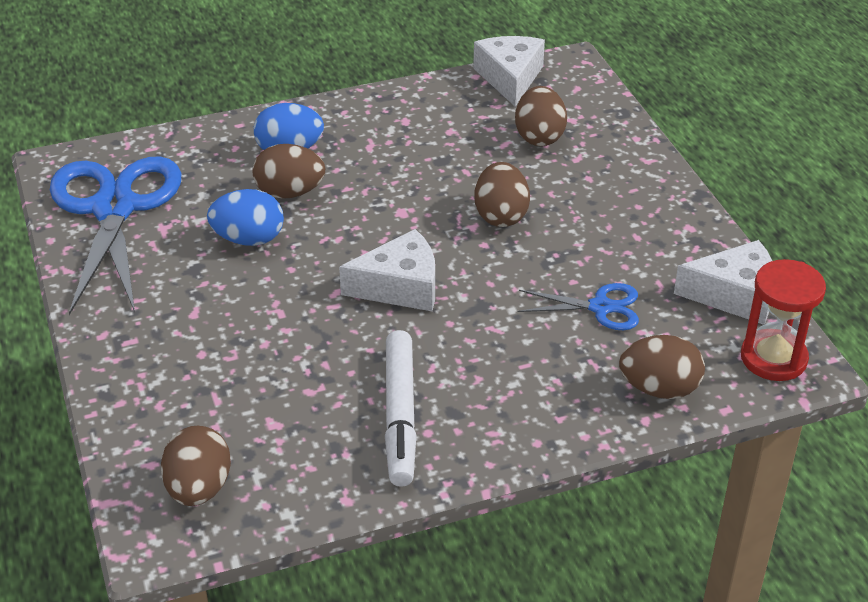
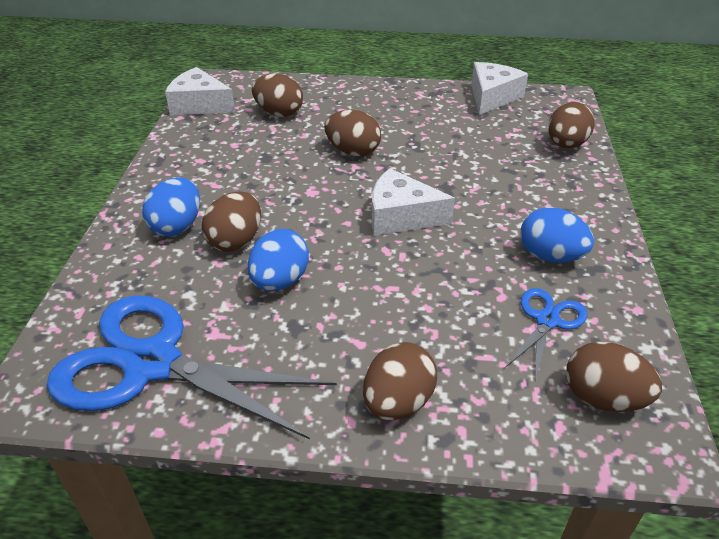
camera: 65 degrees left, 0 degrees up
white cheese [339,229,435,311] -> white cheese turned 90 degrees counterclockwise [372,168,455,236]
white marker [385,330,417,487] -> blue egg [520,207,594,263]
blue scissors [518,283,639,330] -> blue scissors moved to [505,288,587,382]
red hourglass [741,259,826,381] -> none
none -> brown egg [363,342,437,420]

